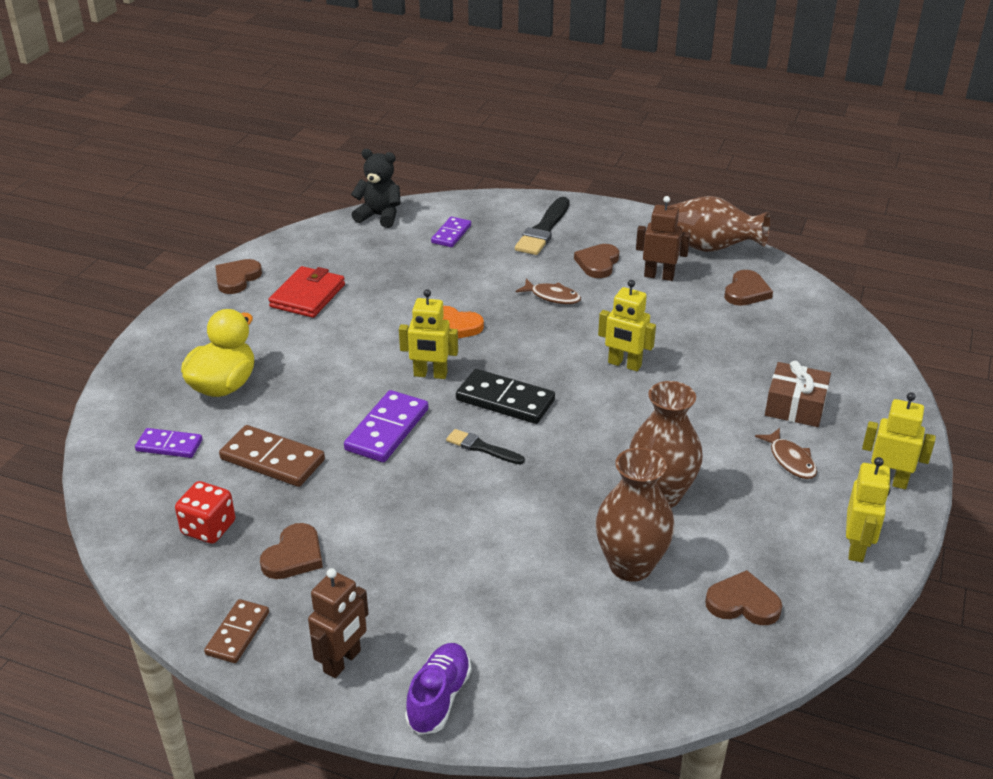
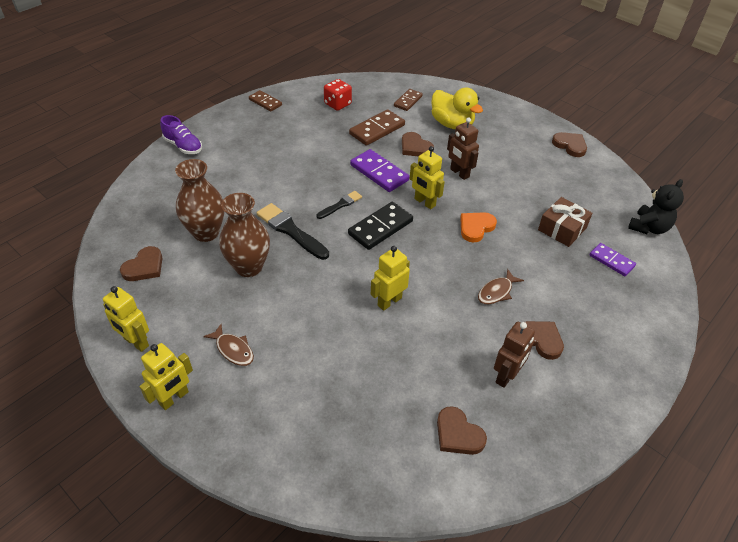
camera: 110 degrees right, 10 degrees up
purple domino [135,428,203,458] -> brown domino [394,89,423,111]
brown heart [260,523,323,579] -> brown heart moved to [402,132,434,157]
red wallet [268,266,345,318] -> none
brown robot [308,568,369,678] -> brown robot moved to [447,118,479,180]
yellow robot [399,289,458,379] -> yellow robot turned 75 degrees counterclockwise [410,146,445,209]
black brush [515,197,570,255] -> black brush moved to [257,203,329,260]
brown vase [670,196,770,252] -> none
brown fish [755,428,817,479] -> brown fish turned 135 degrees counterclockwise [203,324,254,366]
brown gift [765,361,831,427] -> brown gift moved to [538,197,592,247]

